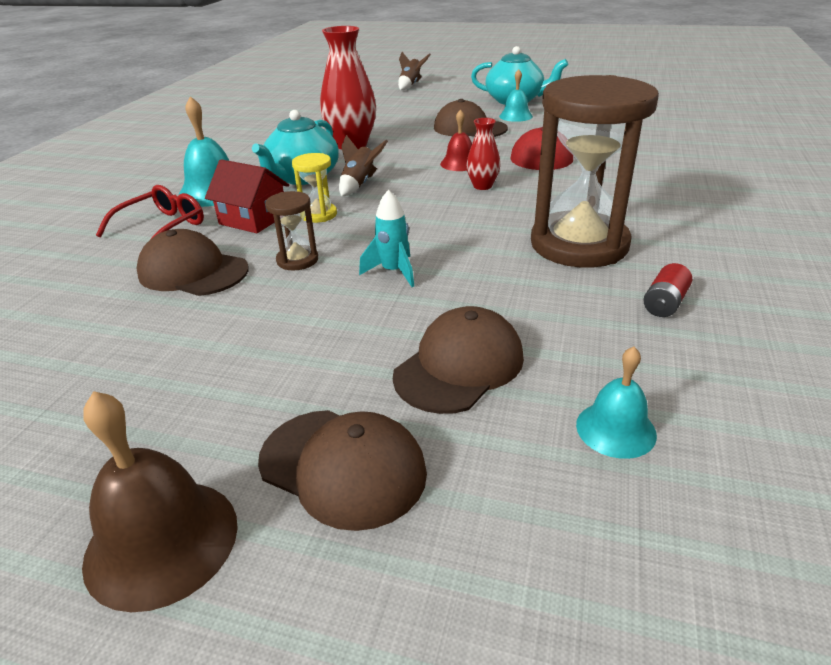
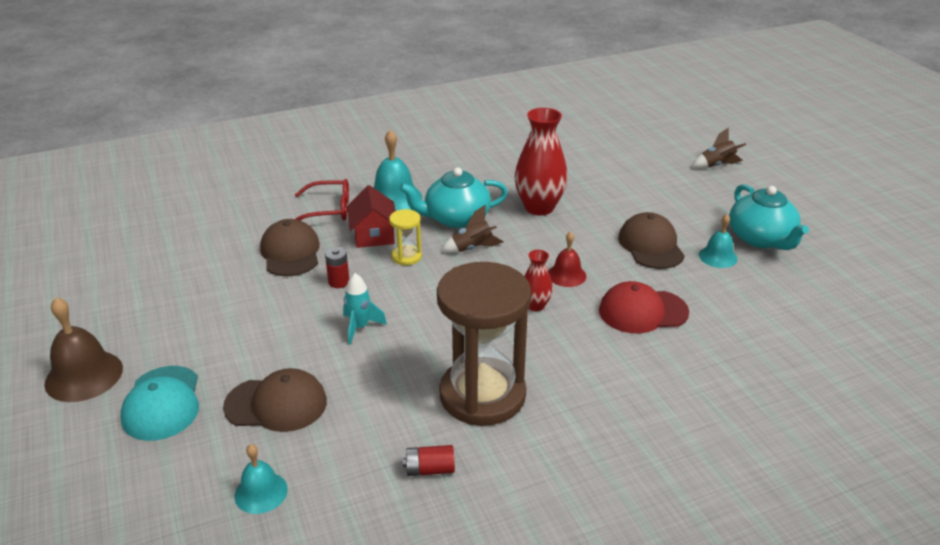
camera: 50 degrees right, 0 degrees up
brown cap [258,410,427,531] -> turquoise cap [120,366,199,441]
brown hourglass [265,191,318,270] -> red battery [325,247,349,288]

